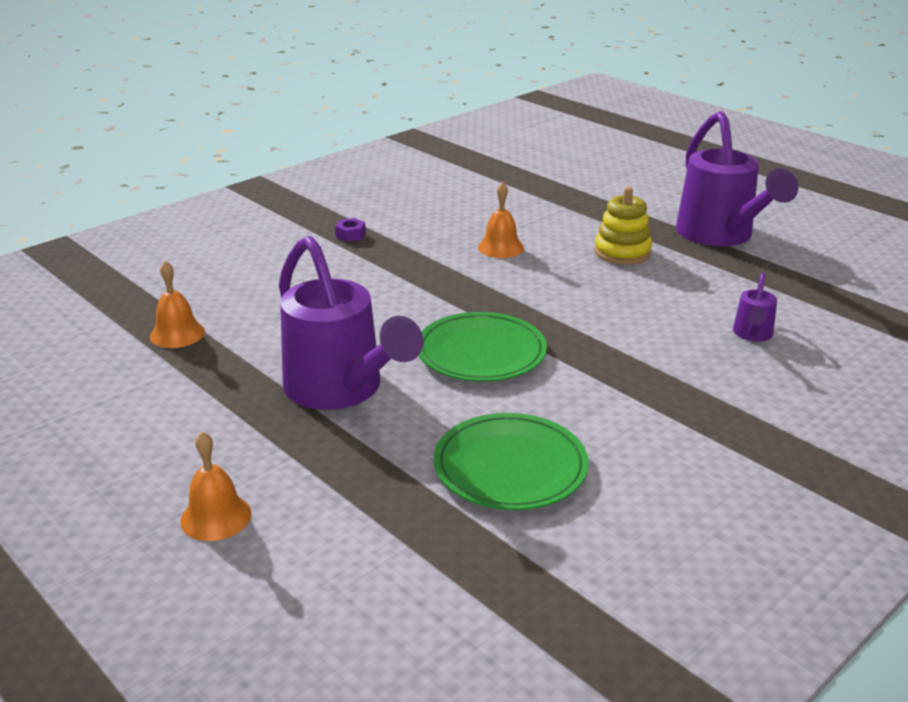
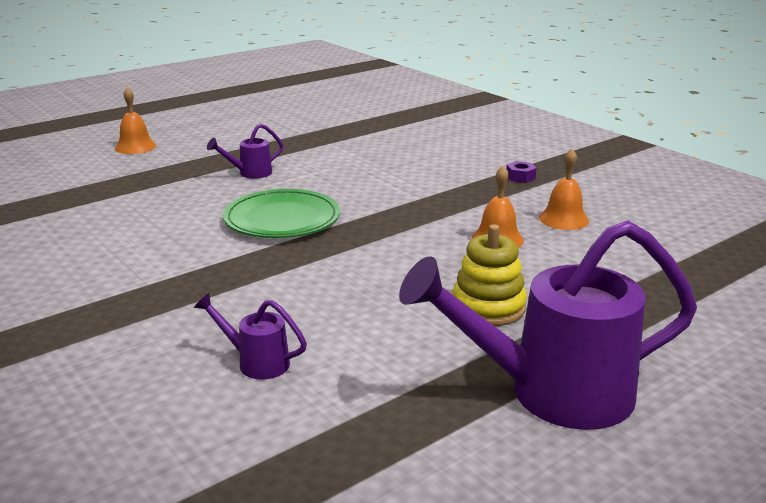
camera: 95 degrees right, 5 degrees down
orange bell [150,261,205,348] -> orange bell moved to [539,148,589,230]
purple watering can [279,236,423,410] -> purple watering can [207,124,283,179], size x0.44
green plate [434,413,589,510] -> none

